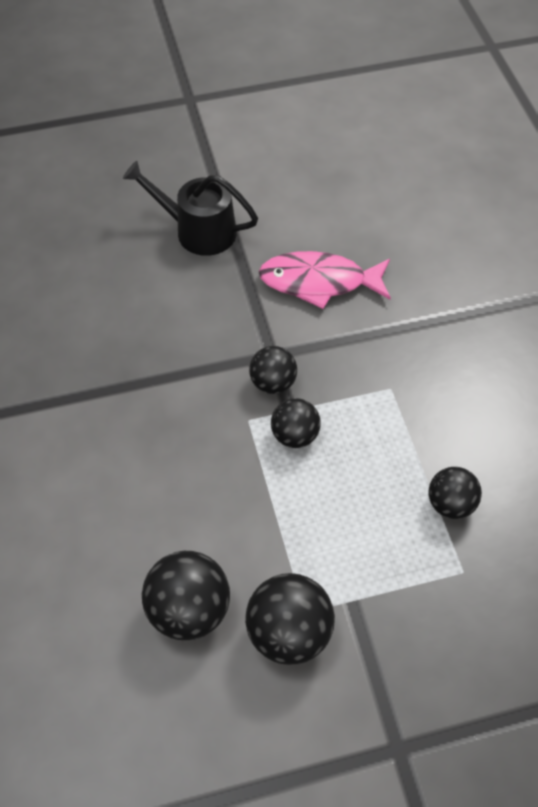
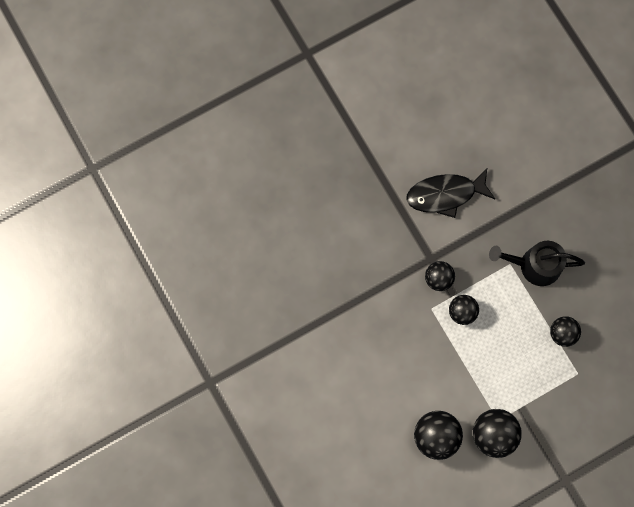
camera: 15 degrees left, 20 degrees up
black watering can [123,161,258,256] -> black watering can moved to [489,241,585,286]
pink fish [259,251,391,309] -> black fish [406,168,495,218]

